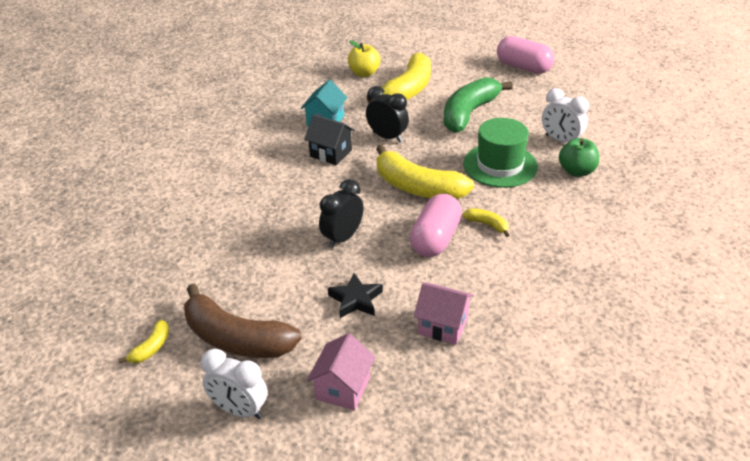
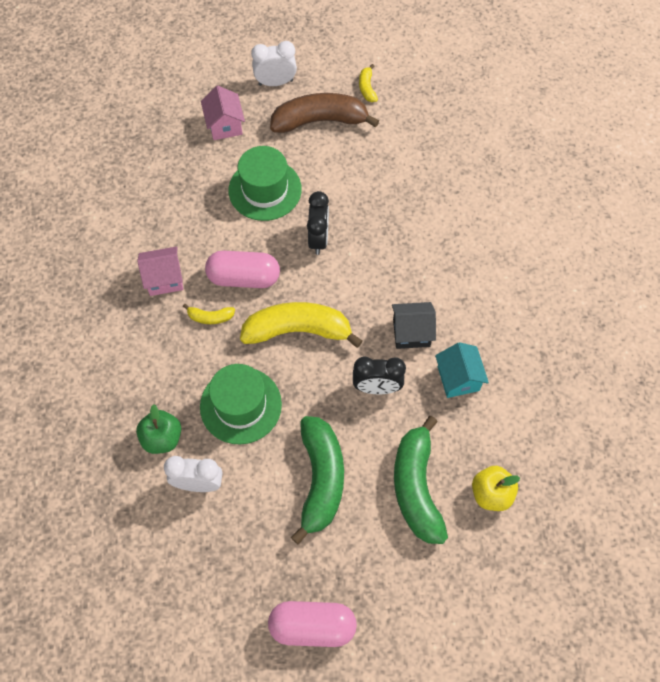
camera: 145 degrees right, 25 degrees up
black star [328,273,383,318] -> green hat [229,146,302,221]
yellow banana [367,52,431,103] -> green banana [394,416,448,544]
pink capsule [410,193,462,257] -> pink capsule turned 75 degrees counterclockwise [205,251,280,288]
pink house [414,282,474,345] -> pink house moved to [137,246,183,296]

